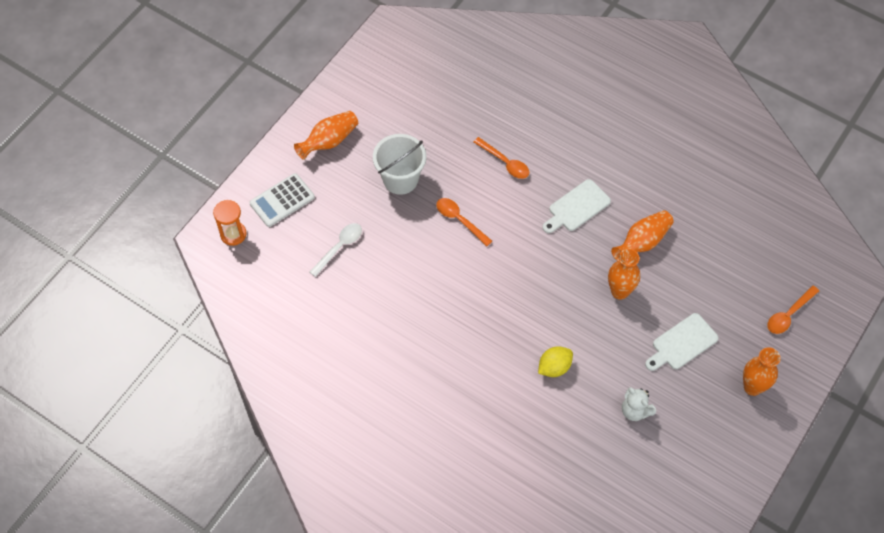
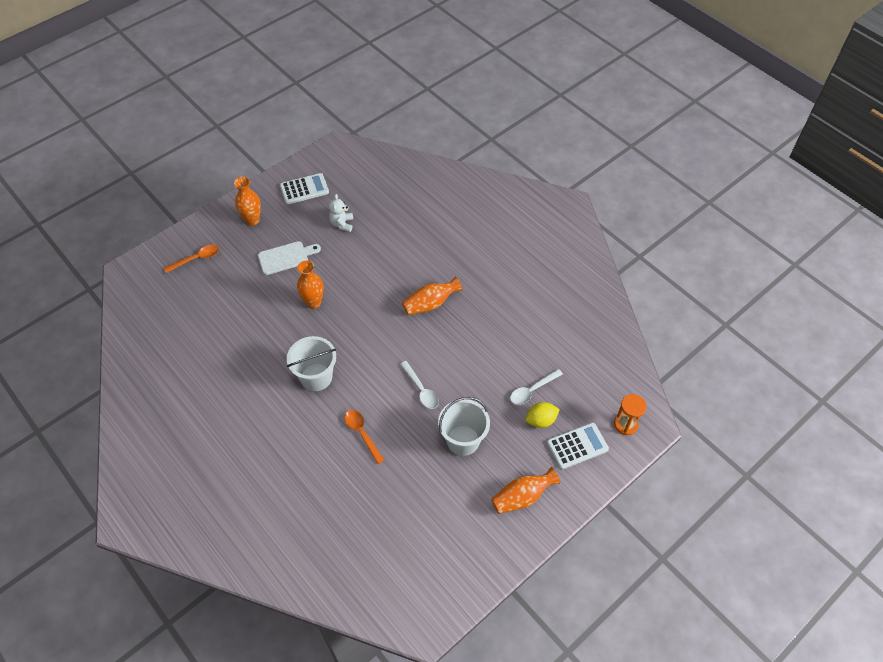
camera: 165 degrees left, 5 degrees down
orange spoon [436,198,492,246] -> white spoon [400,361,439,409]
yellow lemon [538,346,573,377] -> yellow lemon moved to [526,402,560,428]
white cutting board [542,179,611,233] -> white bucket [287,336,336,391]
orange vase [611,210,674,261] -> orange vase moved to [402,276,462,315]
white teddy bear [622,387,656,421] -> white teddy bear turned 150 degrees counterclockwise [329,194,353,232]
none -> white calculator [280,173,329,204]

